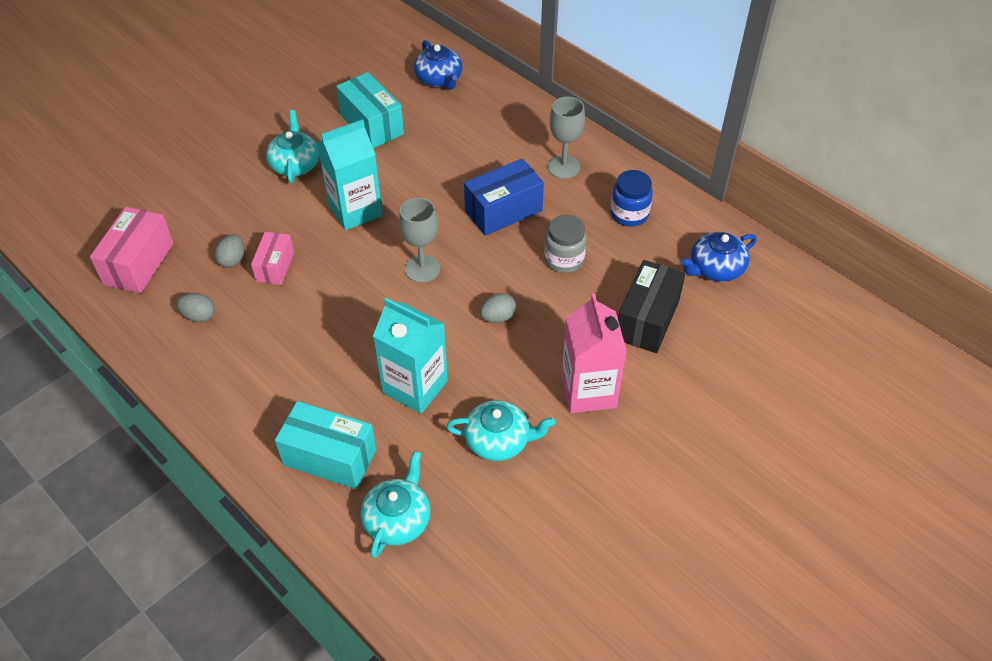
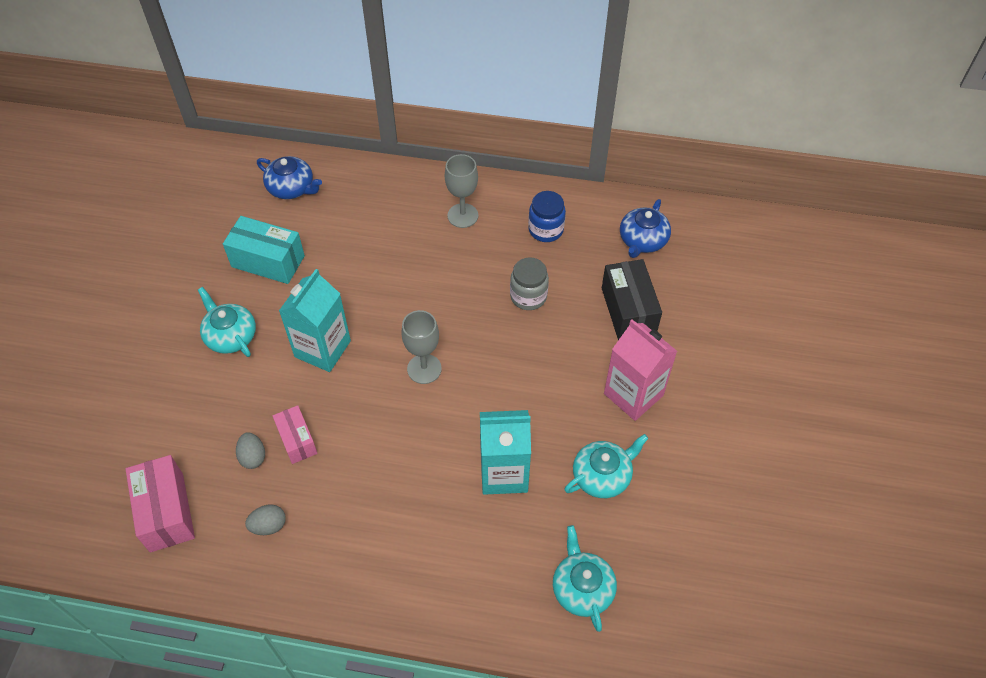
camera: 35 degrees left, 5 degrees up
turquoise box [275,401,377,489] -> none
blue box [464,158,544,236] -> none
grey egg [480,293,516,323] -> none

